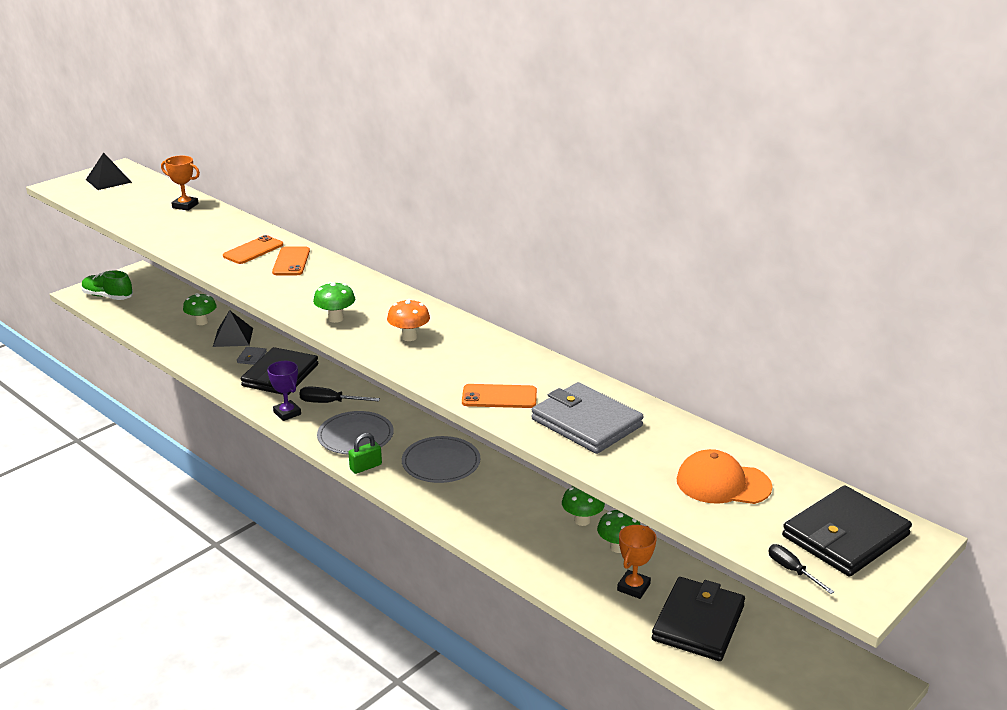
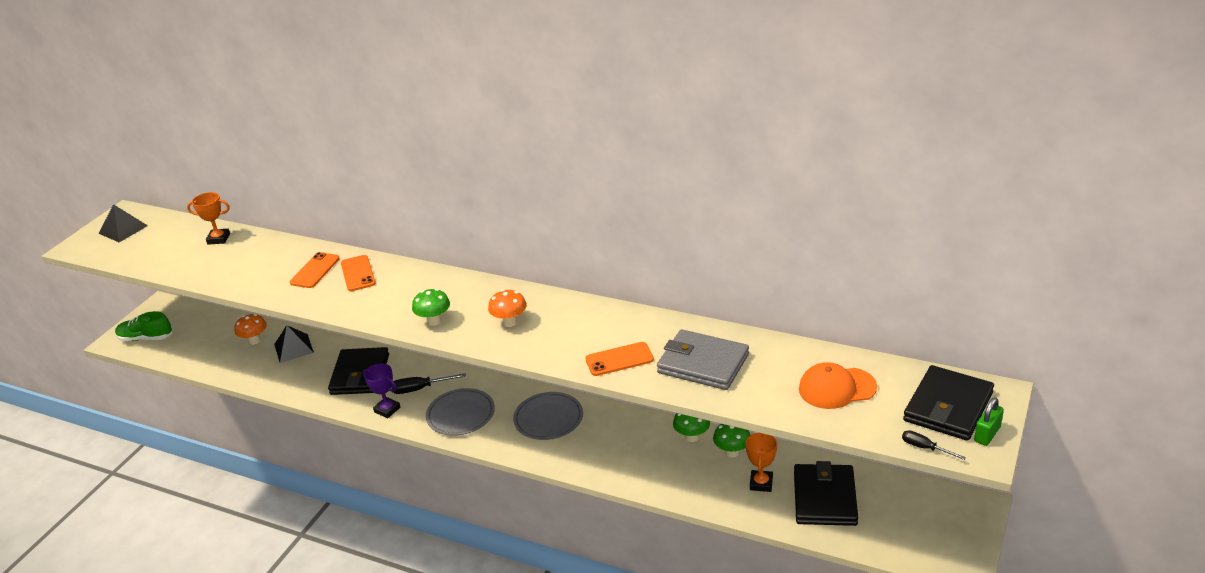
camera: 15 degrees left, 5 degrees up
green mushroom [183,293,217,325] -> orange mushroom [235,314,267,345]
grey wallet [237,347,267,365] -> none
green padlock [348,433,382,474] -> green padlock moved to [974,397,1004,446]

